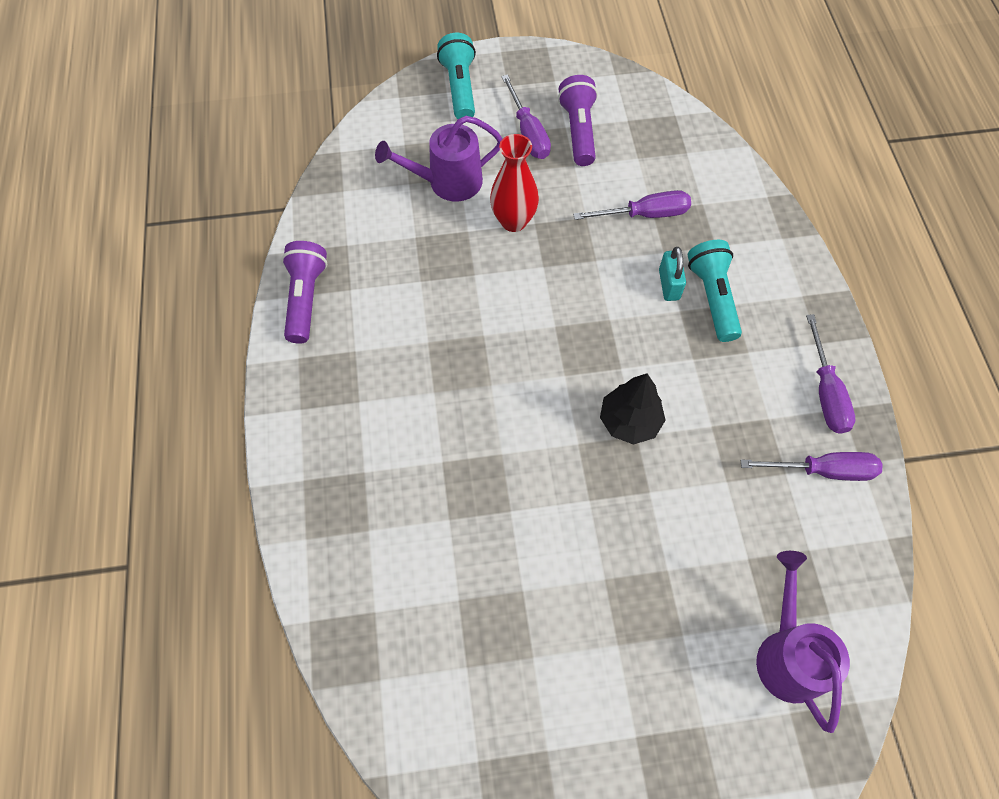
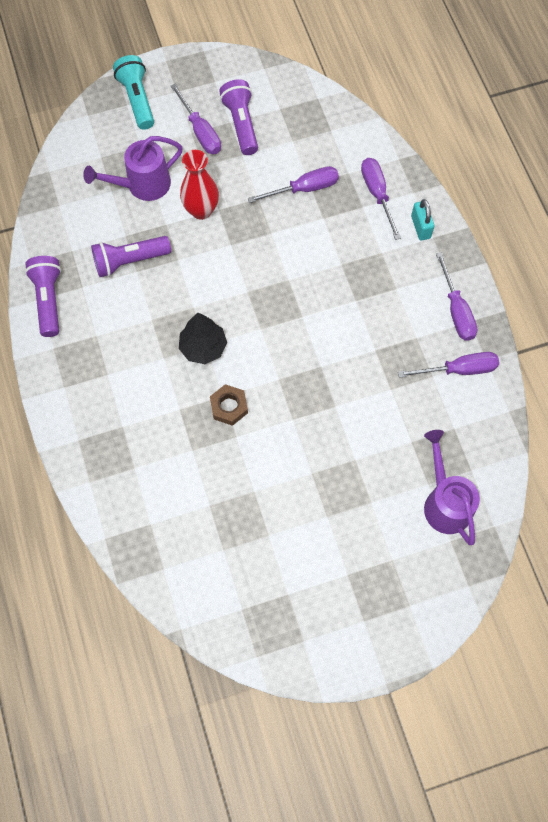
camera: 10 degrees left, 5 degrees up
black tree [600,373,666,445] -> black tree moved to [179,312,227,364]
turquoise padlock [659,247,686,301] -> turquoise padlock moved to [411,199,435,241]
turquoise flashlight [688,240,742,342] -> none
none -> purple flashlight [91,236,171,277]
none -> brown nut [210,384,248,426]
none -> purple screwdriver [361,158,401,240]

